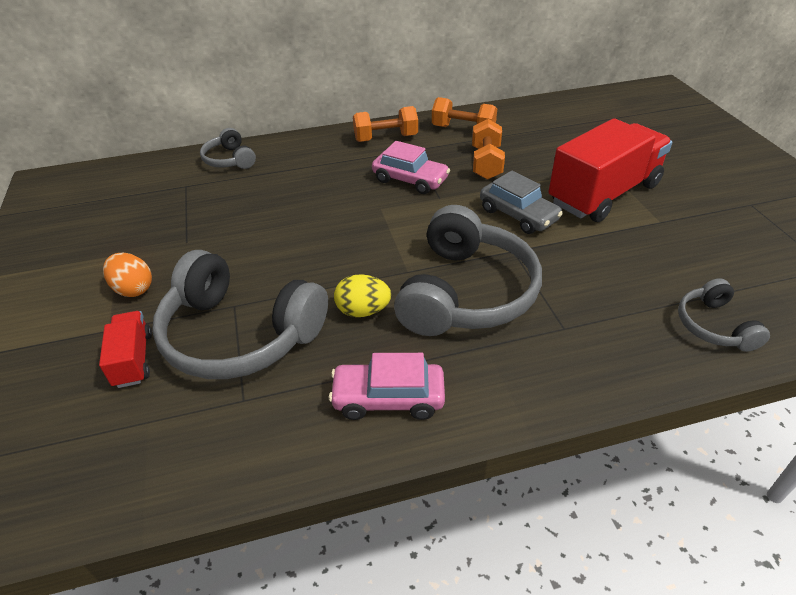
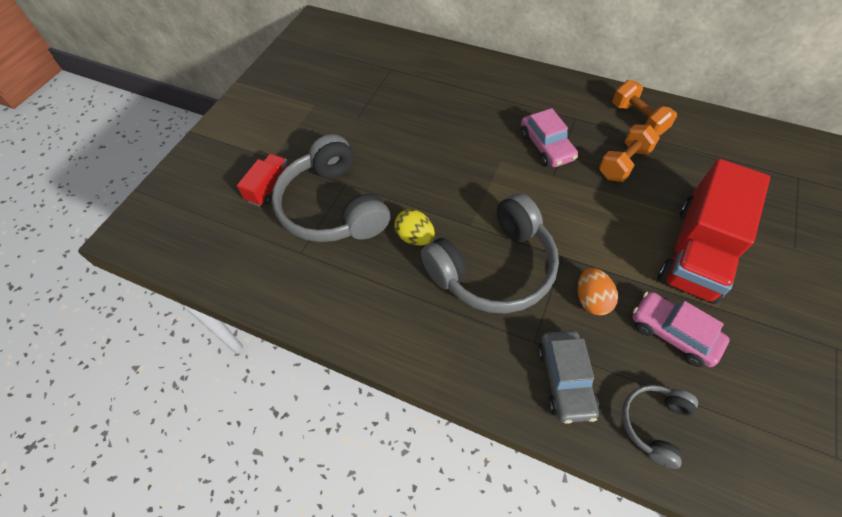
camera: 40 degrees right, 15 degrees up
orange egg [103,253,152,297] -> orange egg moved to [578,268,618,315]
grey headphones [200,128,256,169] -> none
pink car [329,353,445,420] -> pink car moved to [632,292,730,367]
orange dumbbell [353,106,418,142] -> none
grey car [480,171,563,234] -> grey car moved to [538,331,599,424]
red truck [549,118,672,222] -> red truck turned 120 degrees clockwise [658,159,770,304]

